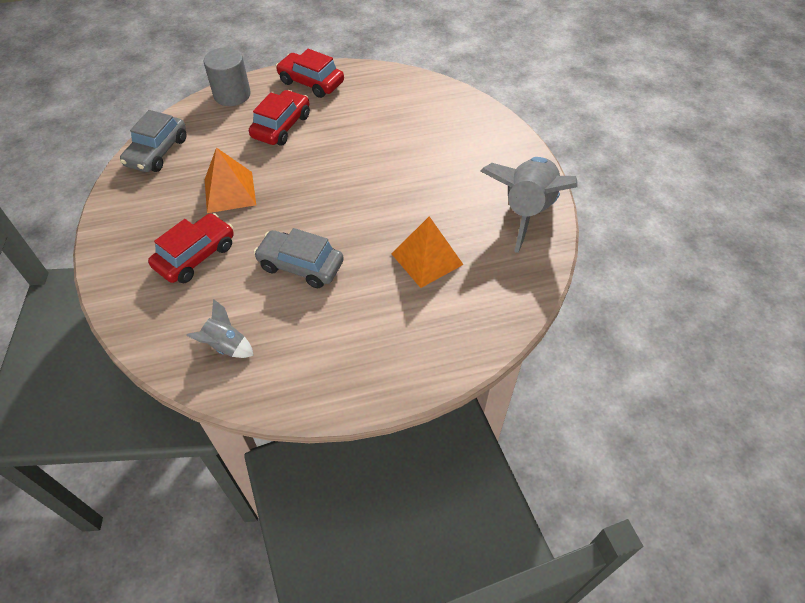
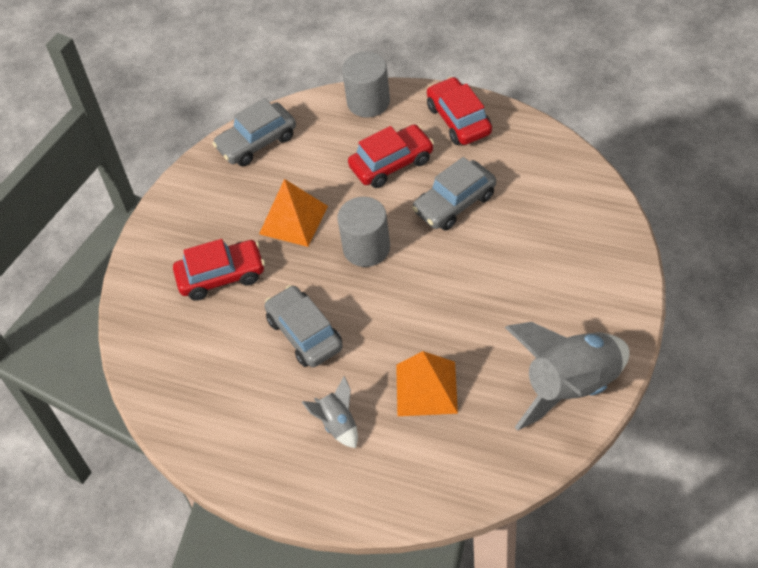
camera: 40 degrees right, 0 degrees up
grey rocket [186,299,254,358] -> grey rocket moved to [302,376,358,448]
none -> grey cylinder [337,197,390,267]
none -> grey car [412,157,496,231]

